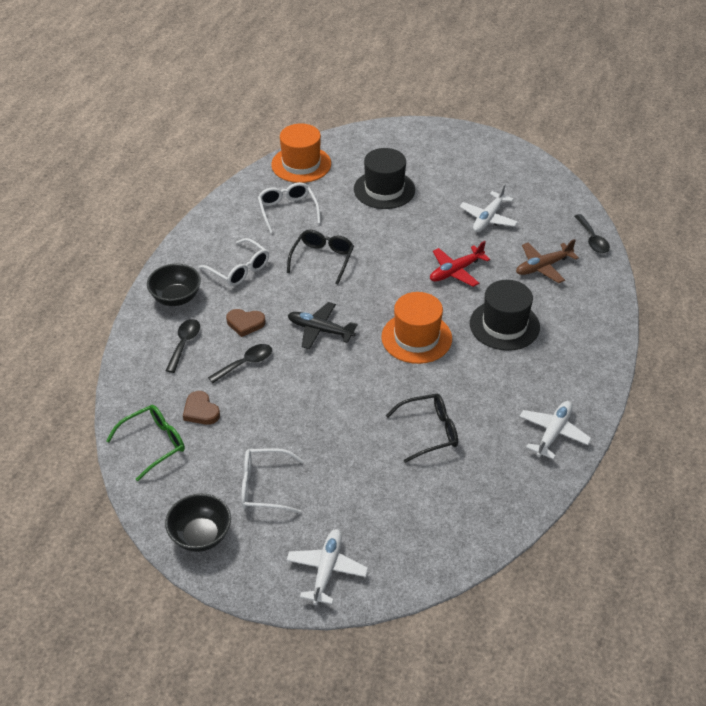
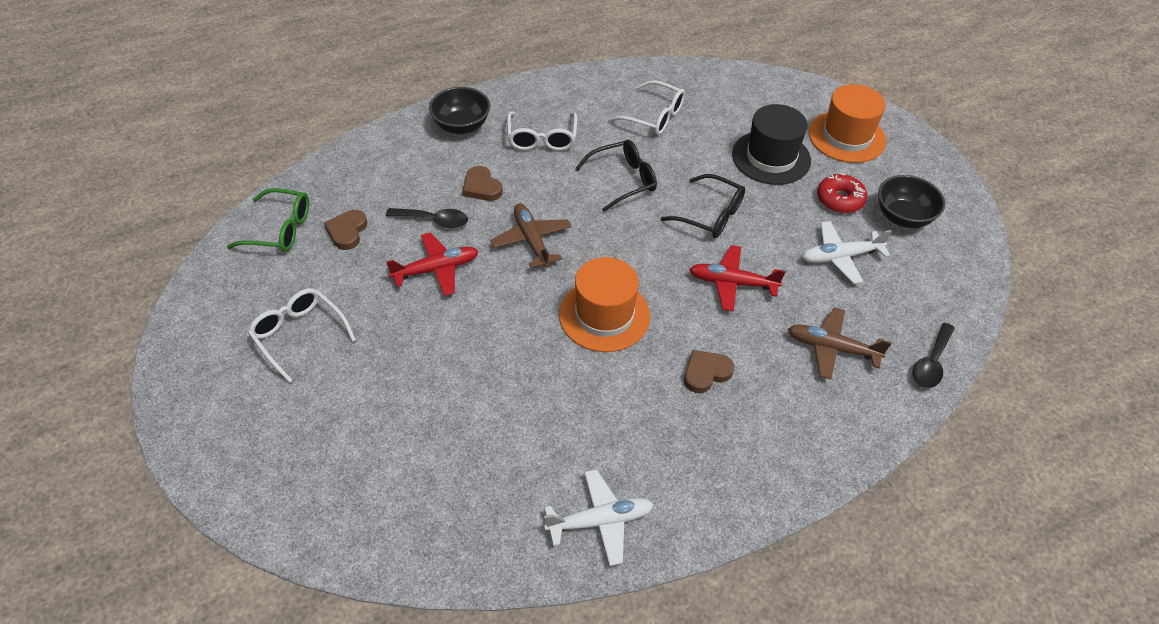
camera: 45 degrees right, 5 degrees up
black bowl [165,493,231,552] -> black bowl moved to [878,175,945,228]
black spoon [166,319,200,373] -> none
white glasses [258,182,321,233] -> white glasses turned 90 degrees clockwise [608,80,685,135]
orange hat [271,123,331,183] -> orange hat moved to [809,84,886,163]
white plane [286,529,368,605] -> none
black plane [288,302,358,349] -> brown plane [490,203,572,268]
black glasses [386,394,458,463] -> black glasses moved to [661,174,745,238]
black hat [470,280,540,351] -> brown heart [684,350,734,393]
none -> red plane [386,232,479,296]
none -> red donut [817,173,867,213]

